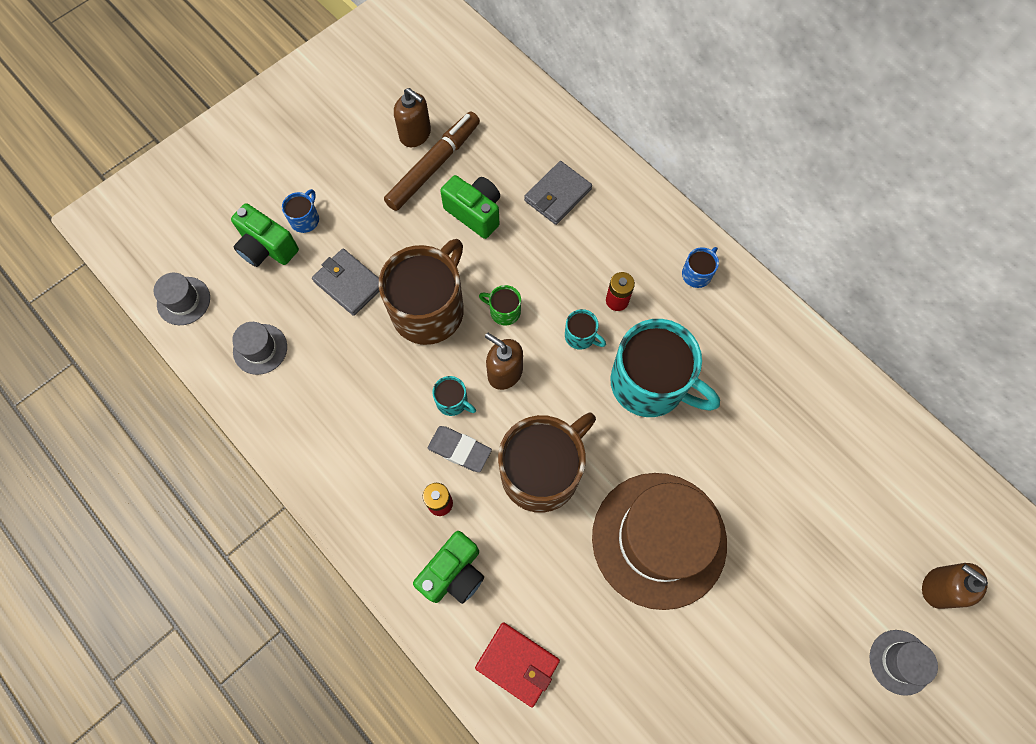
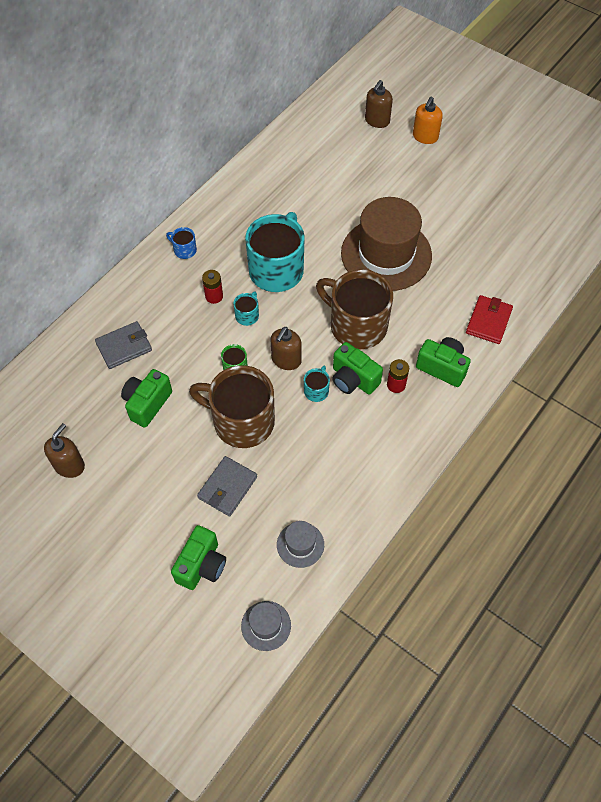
camera: 100 degrees left, 10 degrees down
blue mug [282,189,319,233] -> none
brown marker [384,111,480,211] -> none
grey eraser [428,426,492,472] -> green camera [332,342,383,395]
grey wallet [524,161,592,225] -> grey wallet turned 60 degrees counterclockwise [95,321,152,369]
grey hat [870,630,938,696] -> orange soap dispenser [413,97,443,144]

